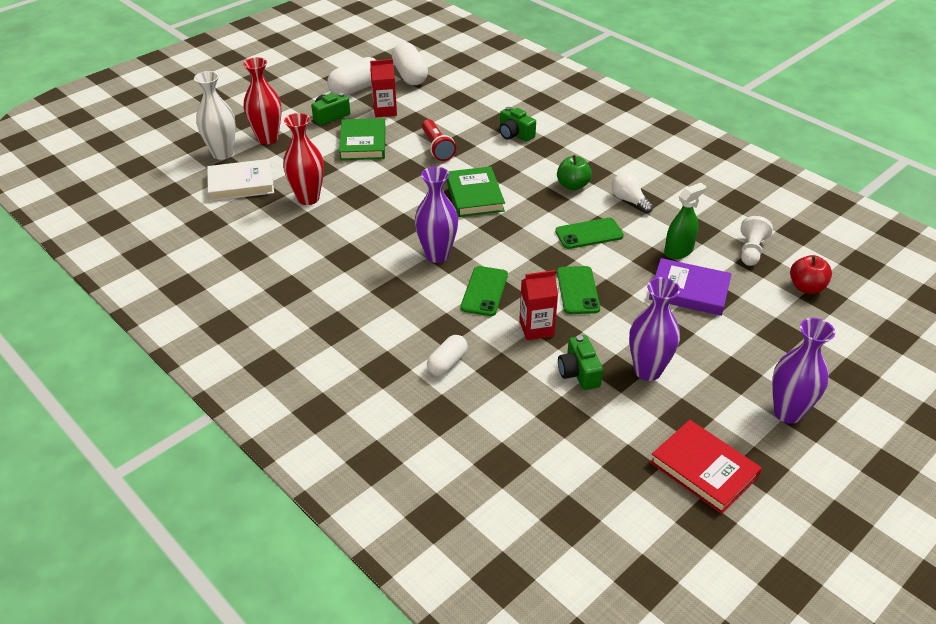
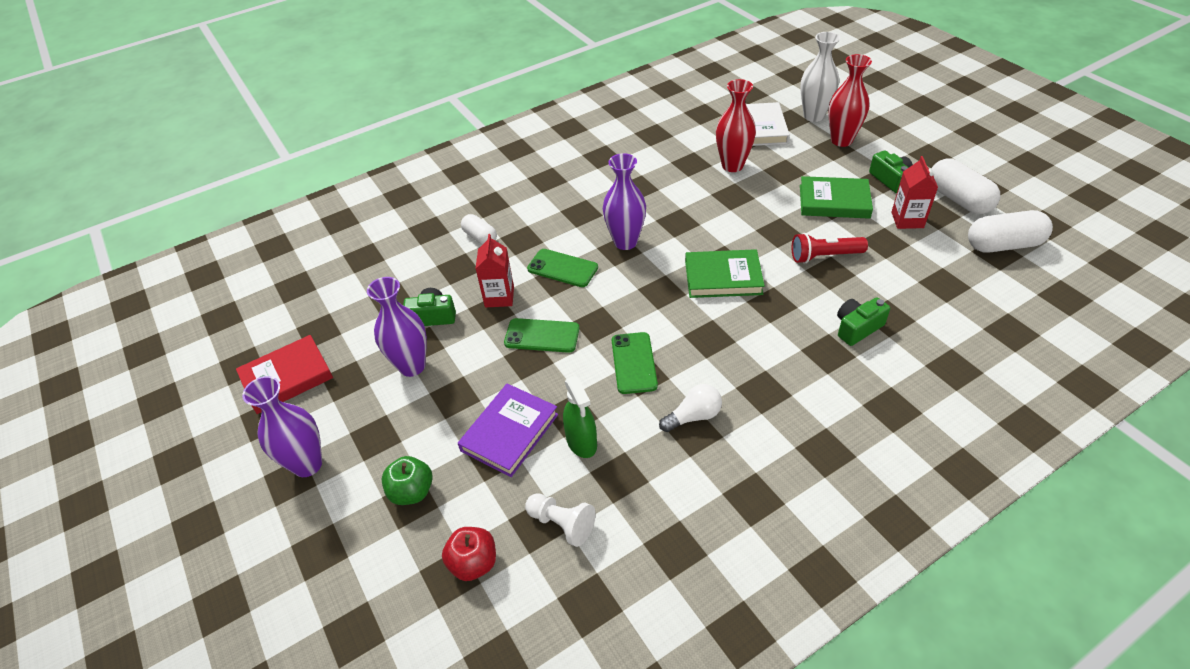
camera: 105 degrees right, 5 degrees up
green apple [557,155,592,190] -> green apple moved to [382,456,433,505]

